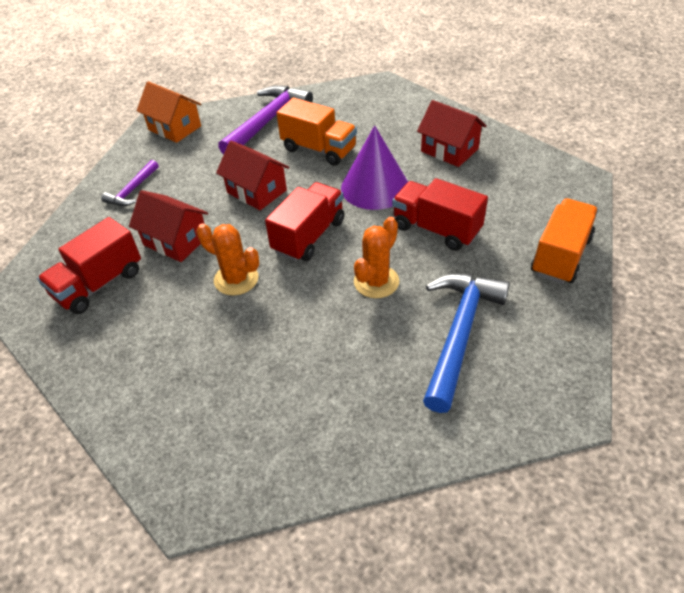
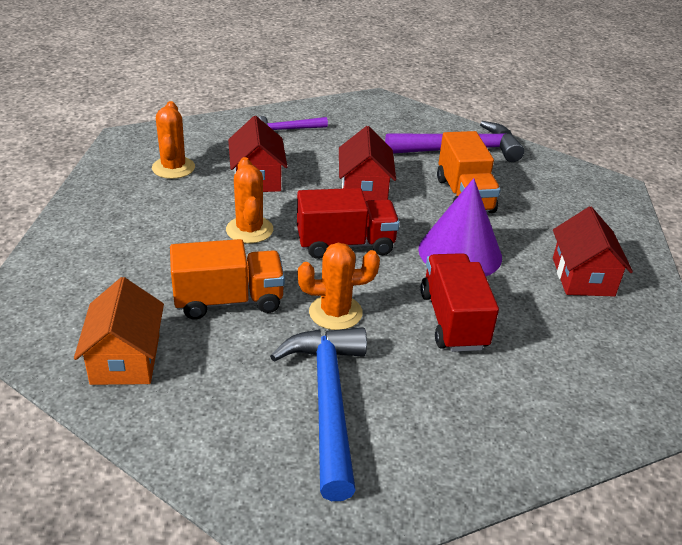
camera: 45 degrees right, 10 degrees down
red truck [37,217,141,314] -> orange cactus [152,101,195,179]
orange house [137,81,201,143] -> orange house moved to [74,277,164,385]
blue hammer [423,274,510,413] -> blue hammer turned 75 degrees counterclockwise [270,327,367,501]
orange truck [531,198,598,284] -> orange truck moved to [170,239,285,320]

